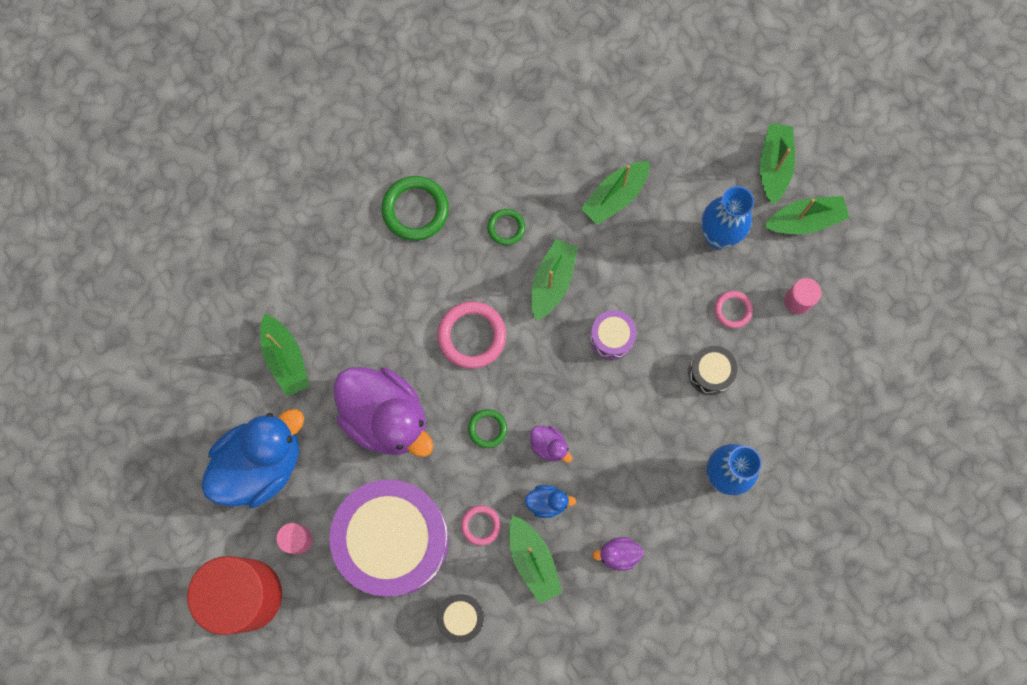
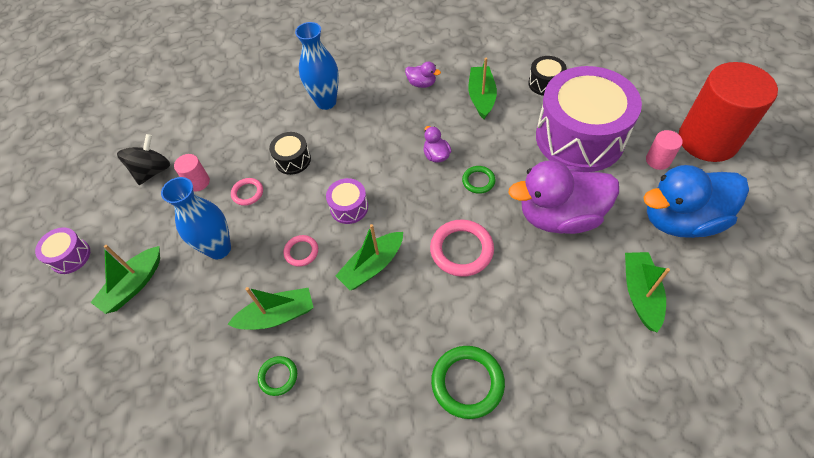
camera: 150 degrees left, 20 degrees down
purple duck [334,367,433,457] -> purple duck turned 75 degrees counterclockwise [508,160,619,234]
pink ring [461,505,501,546] -> pink ring moved to [283,235,318,267]
green ring [487,209,525,245] -> green ring moved to [258,356,297,396]
blue duck [525,485,576,518] -> none
green boat [764,196,850,234] -> none
none -> purple drum [35,227,90,274]
none -> black spinning top [117,134,170,185]

